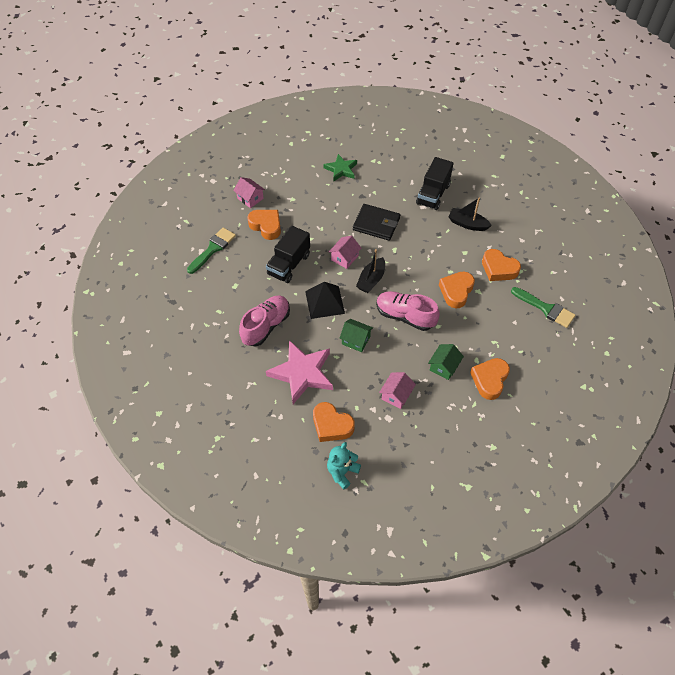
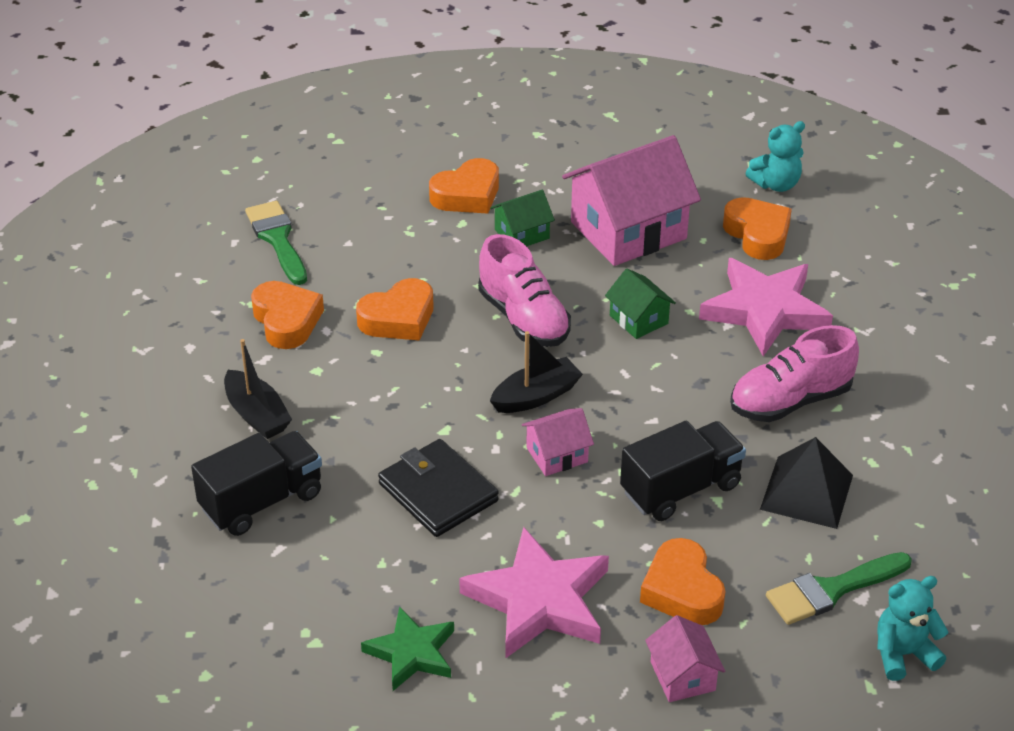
camera: 150 degrees left, 15 degrees down
black pyramid [305,282,345,319] -> black pyramid moved to [760,437,853,529]
pink house [379,372,416,409] -> pink house [562,135,701,266], size x2.09
none -> pink star [459,527,609,659]
none -> turquoise teddy bear [877,576,948,681]

